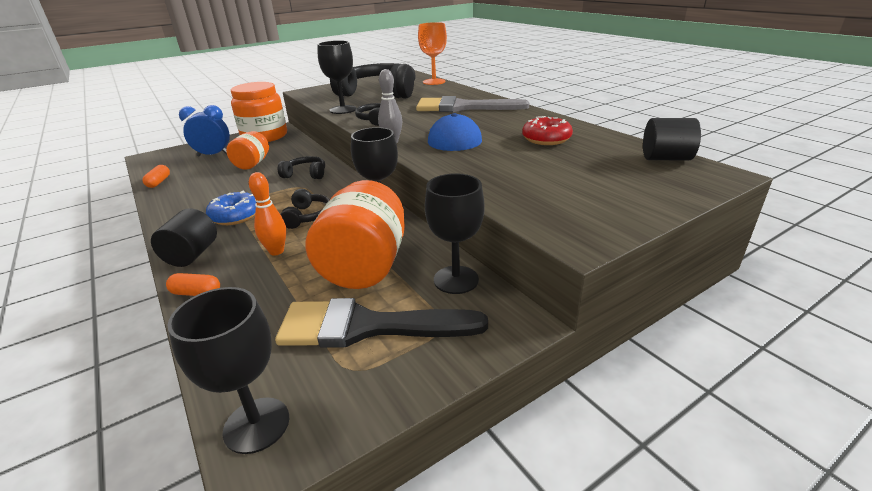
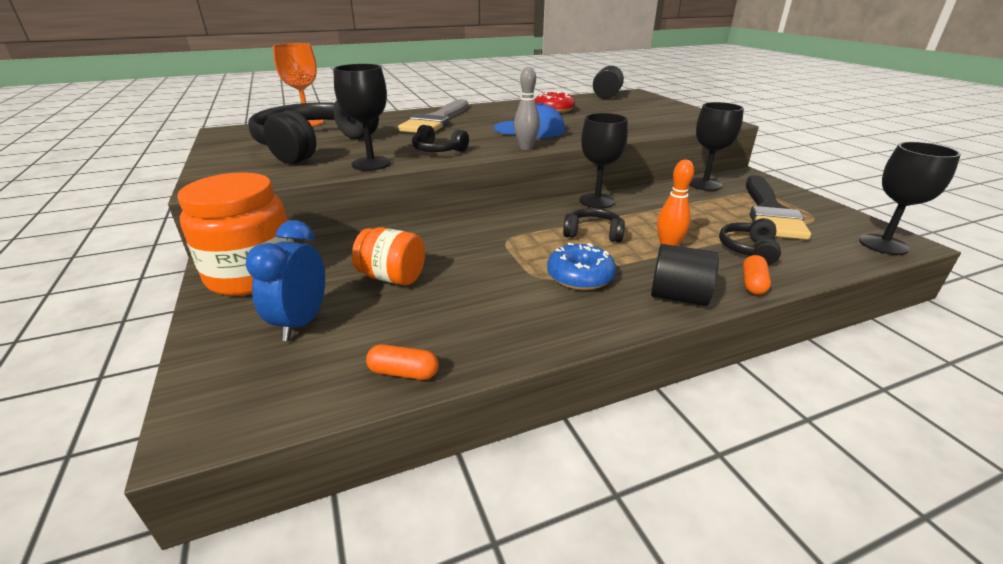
camera: 80 degrees left, 0 degrees up
black headphones [278,156,325,179] -> black headphones moved to [719,218,781,265]
orange jar [305,180,405,289] -> none

